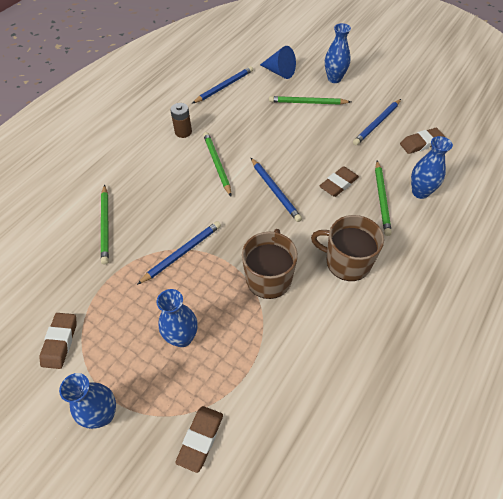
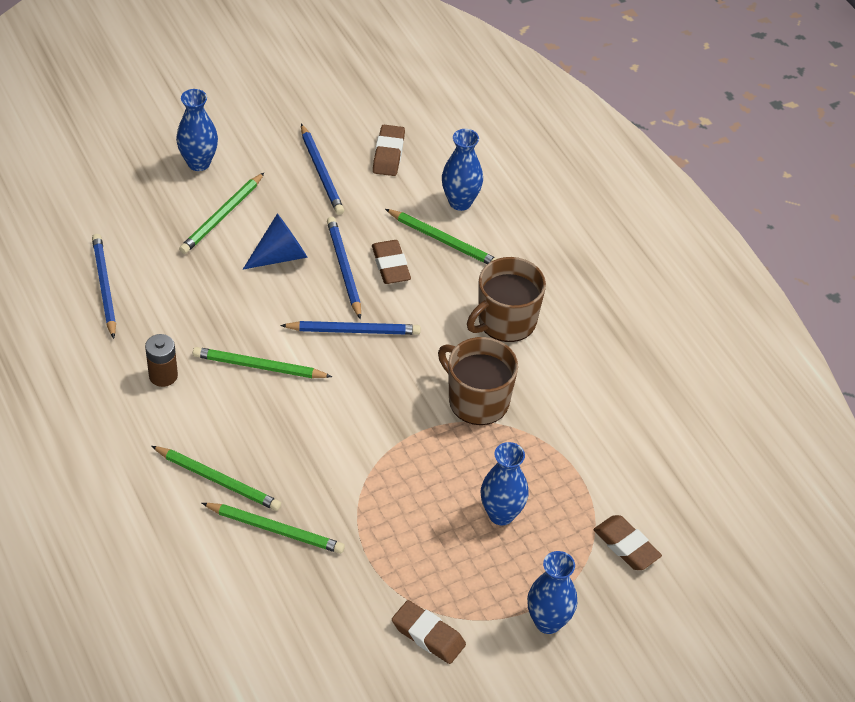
camera: 65 degrees left, 5 degrees down
blue pencil [137,221,221,285] -> blue pencil moved to [327,217,361,319]
blue cone [260,46,296,79] -> blue cone moved to [243,214,307,269]
none -> green pencil [152,446,281,511]

